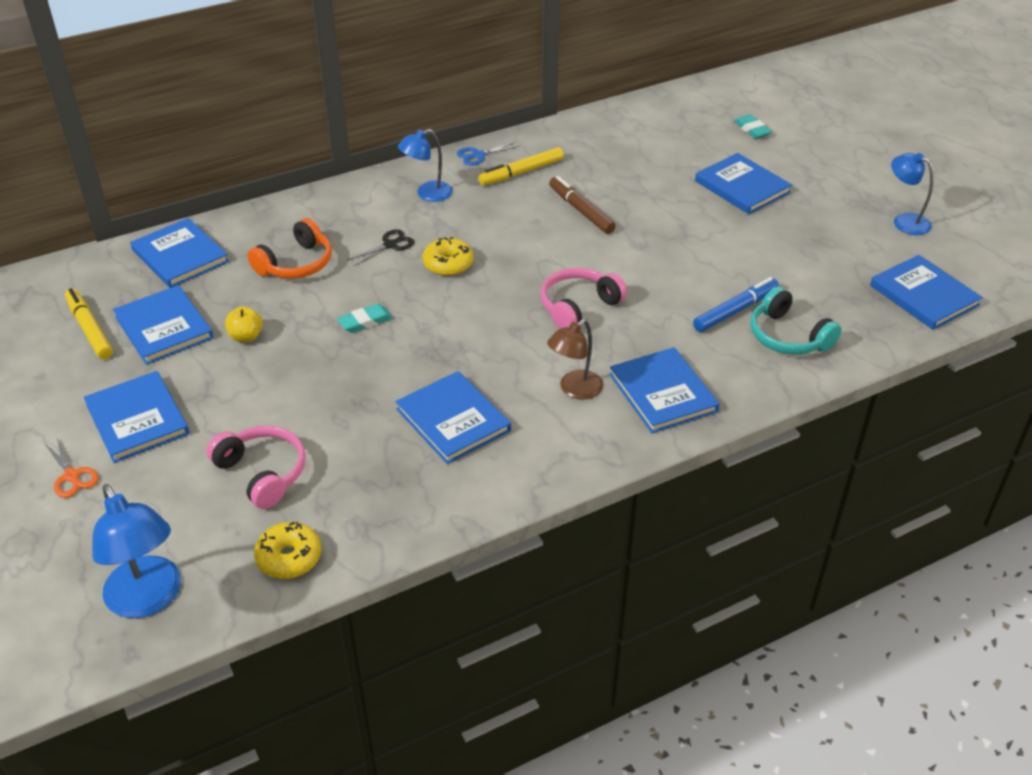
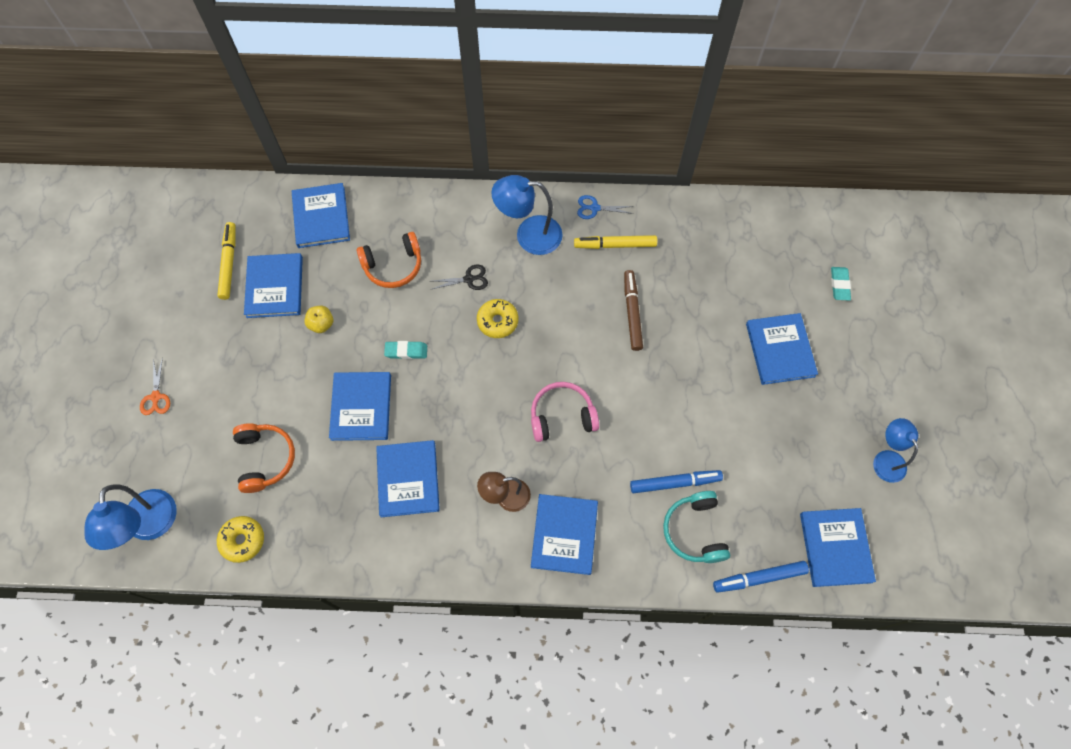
camera: 30 degrees right, 25 degrees up
blue book [84,371,189,463] -> blue book moved to [329,372,391,441]
pink headphones [206,426,306,509] -> orange headphones [233,423,295,493]
blue lamp [398,129,453,202] -> blue lamp [491,175,563,255], size x1.51
none -> blue marker [713,561,809,593]

